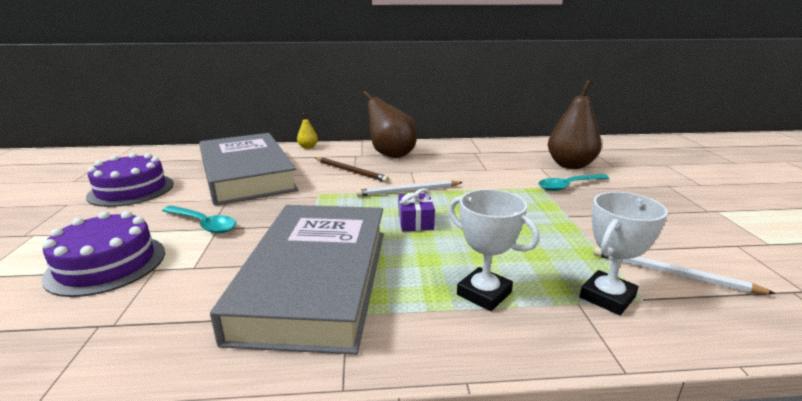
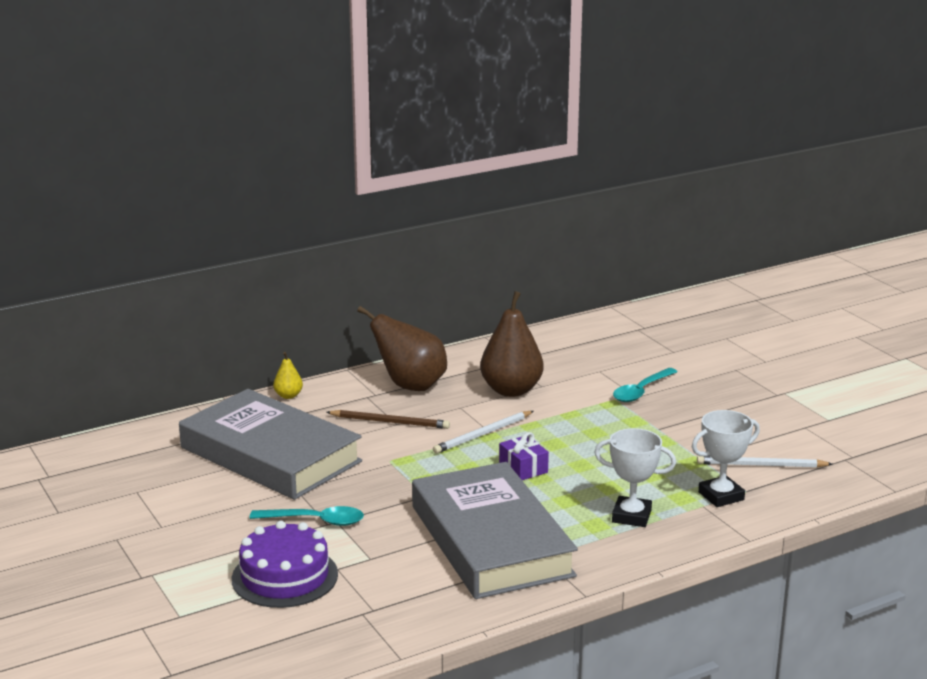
camera: 25 degrees left, 0 degrees up
purple cake [86,153,174,207] -> none
brown pear [548,80,602,169] -> brown pear moved to [480,291,544,397]
white trophy [580,192,668,315] -> white trophy turned 45 degrees clockwise [692,410,760,507]

